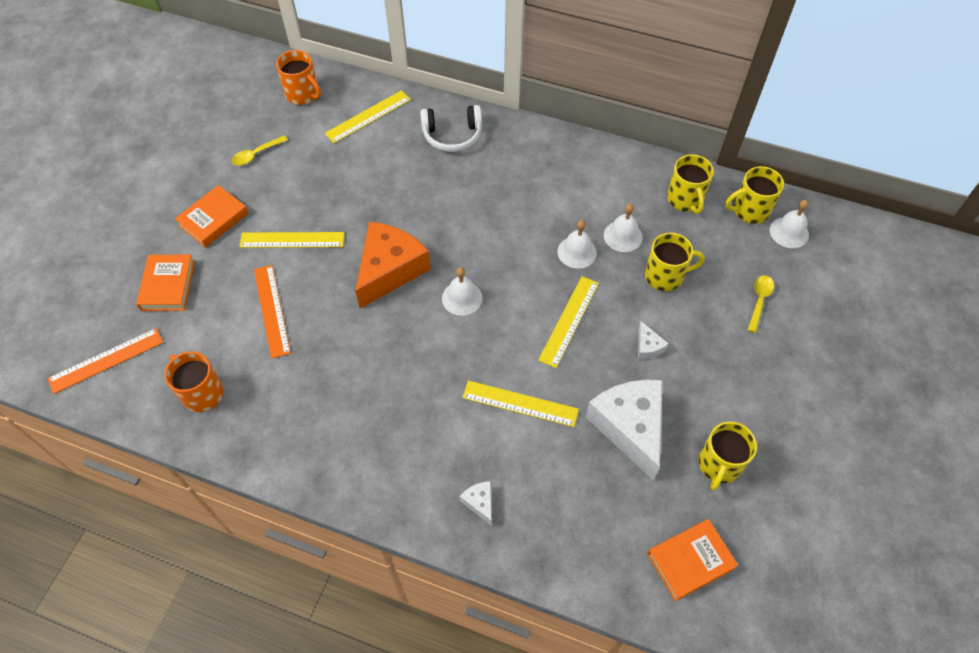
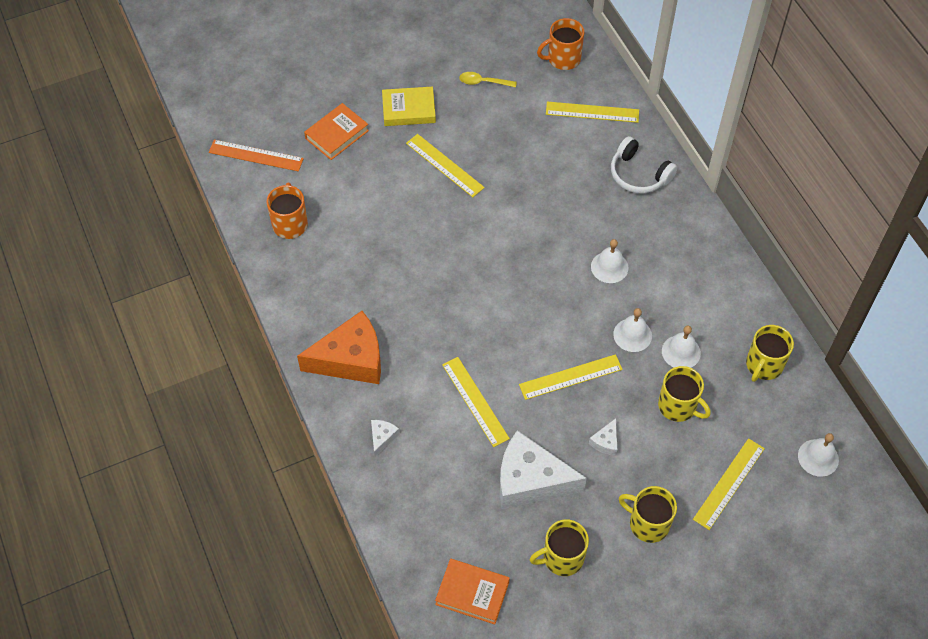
camera: 45 degrees right, 0 degrees up
orange book [175,185,248,248] -> yellow book [382,87,436,126]
orange ruler [254,265,291,359] -> none
orange mug [276,50,321,105] -> orange mug turned 75 degrees clockwise [537,18,584,70]
orange cheese [355,222,431,309] -> orange cheese moved to [297,311,381,384]
white bell [442,267,482,316] -> white bell moved to [591,239,629,283]
white cheese [585,380,663,480] -> white cheese turned 105 degrees counterclockwise [500,430,587,509]
yellow mug [725,166,784,224] -> yellow mug moved to [619,486,677,543]
yellow spoon [748,275,774,333] -> yellow ruler [693,438,765,530]

